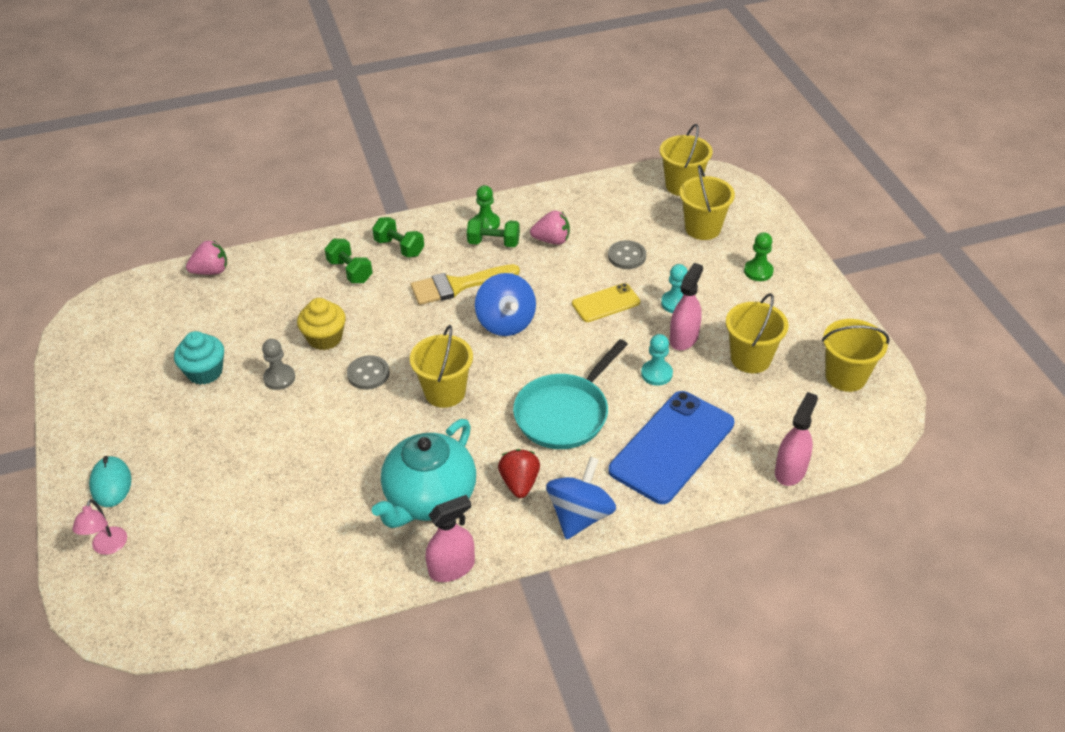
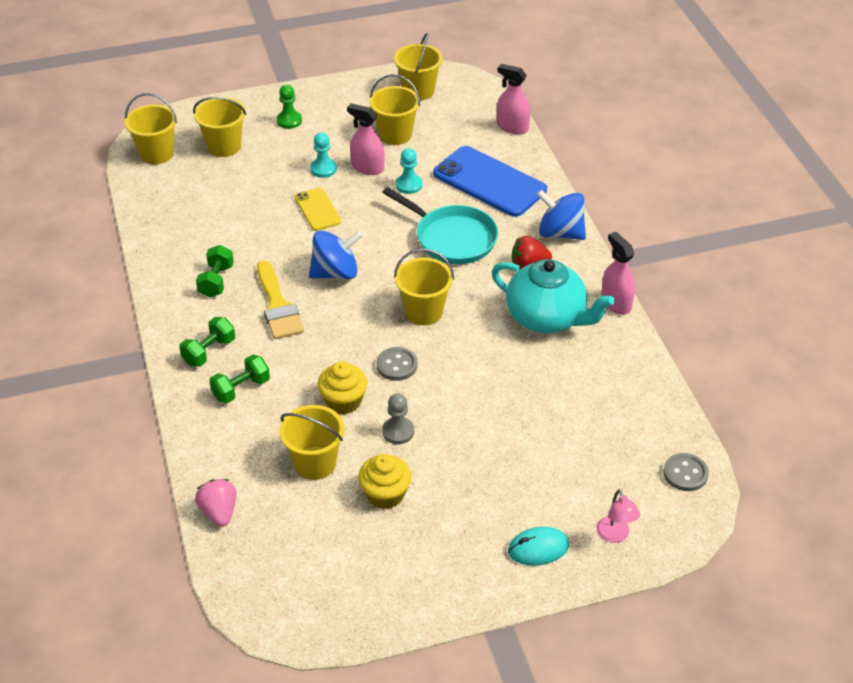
camera: 90 degrees left, 0 degrees up
pink lamp [72,499,127,555] -> pink lamp turned 75 degrees clockwise [596,489,640,543]
turquoise cupcake [174,331,224,385] -> yellow cupcake [358,454,411,509]
green pawn [474,185,500,229] -> none
pink strawberry [530,210,570,245] -> none
grey button [608,240,646,269] -> grey button moved to [663,453,709,491]
none -> yellow bucket [279,405,345,480]

